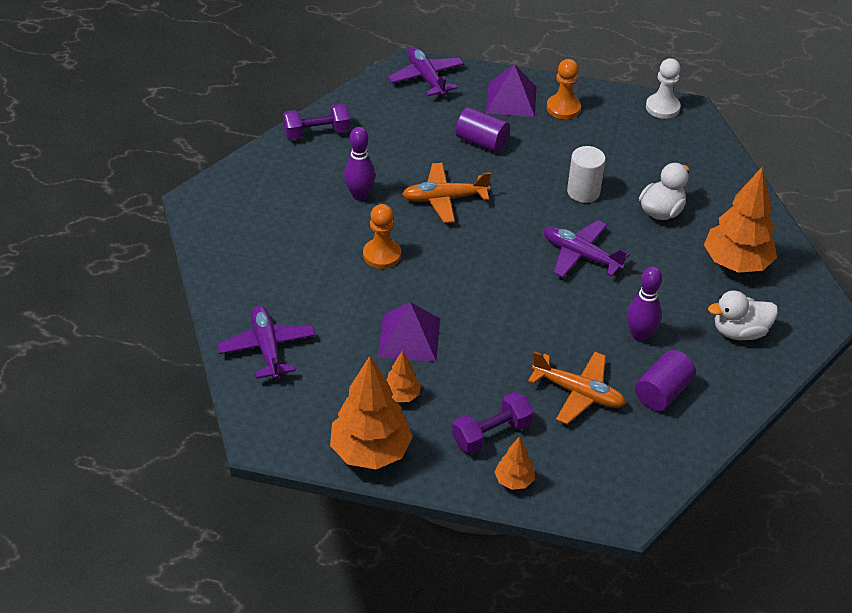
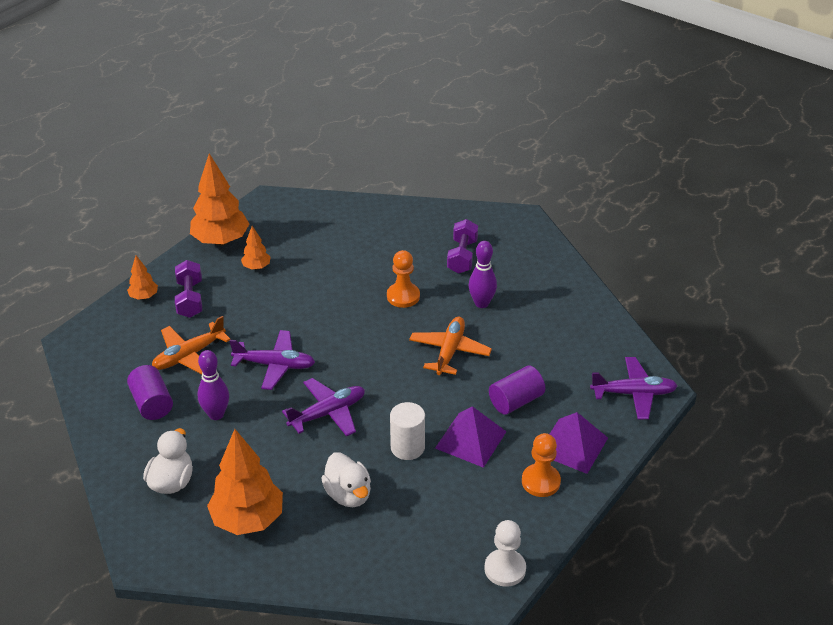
camera: 115 degrees right, 5 degrees down
purple plane [217,305,315,379] -> purple plane moved to [230,330,315,390]
purple dumbbell [283,103,350,140] -> purple dumbbell moved to [447,219,478,274]
purple pyramid [378,302,440,362] -> purple pyramid moved to [435,406,507,468]

